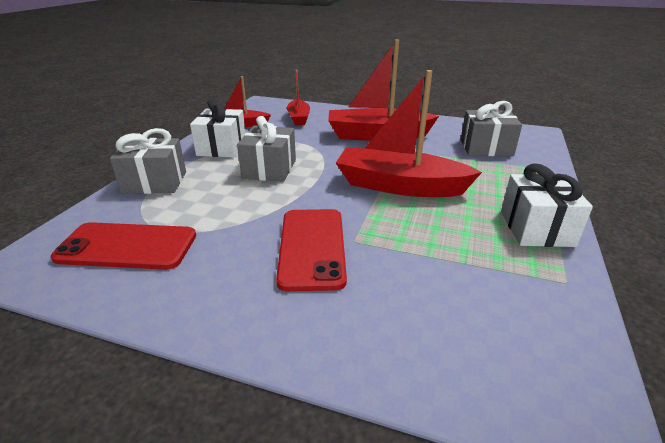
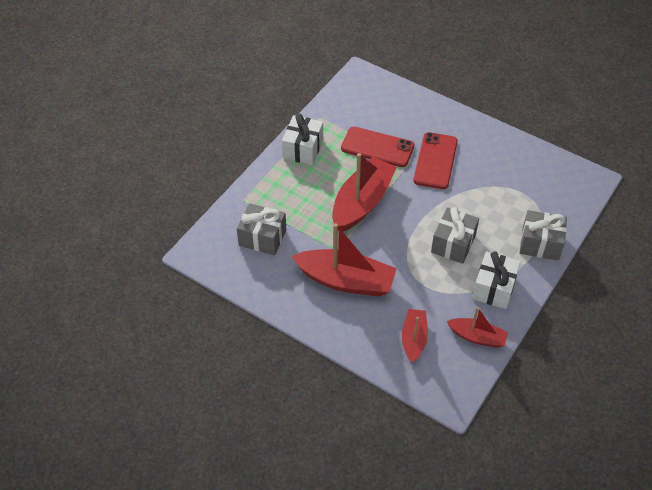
camera: 165 degrees left, 20 degrees up
red phone [51,222,196,270] -> red phone moved to [341,127,414,167]
red boat [336,70,482,197] -> red boat turned 90 degrees counterclockwise [332,153,397,231]

